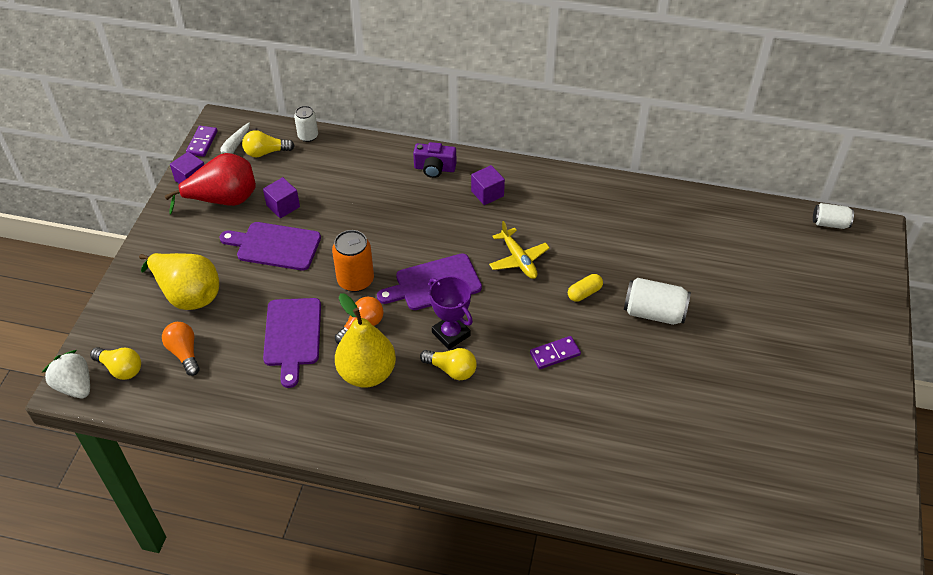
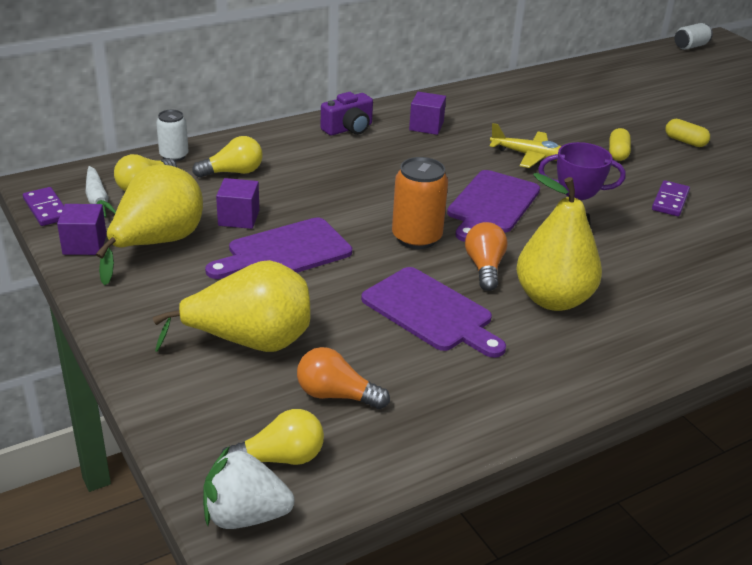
camera: 45 degrees left, 15 degrees down
red pear [165,153,256,214] -> yellow pear [96,164,203,285]
yellow light bulb [420,348,477,380] -> yellow light bulb moved to [192,136,263,178]
white can [624,278,691,325] -> yellow capsule [666,119,710,147]

